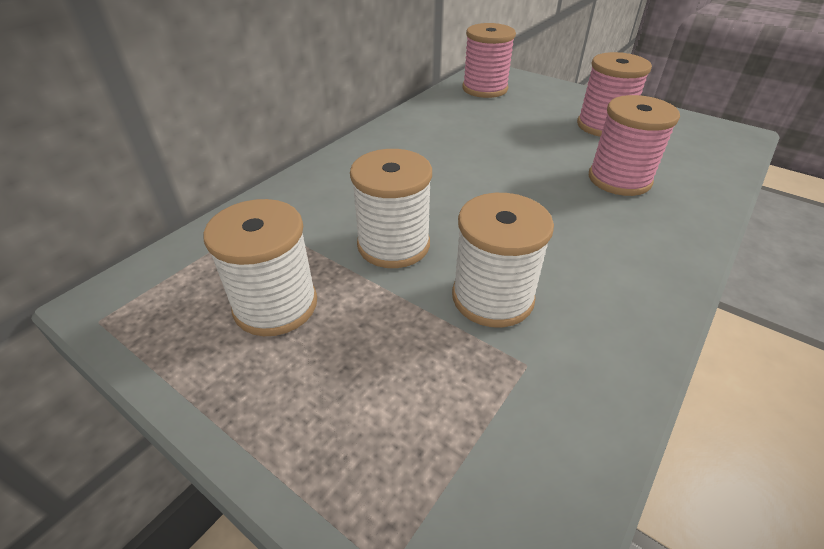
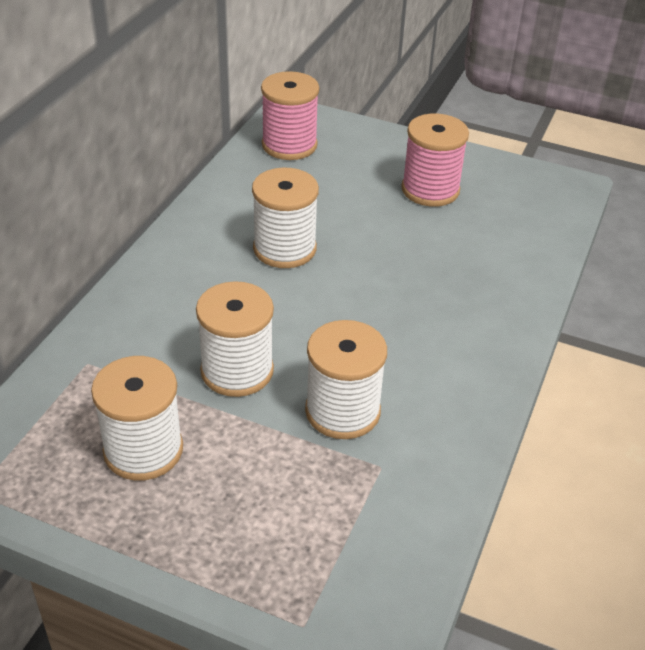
camera: 15 degrees left, 0 degrees up
pink spool [589,95,680,196] -> none
none -> white spool [252,168,319,268]

